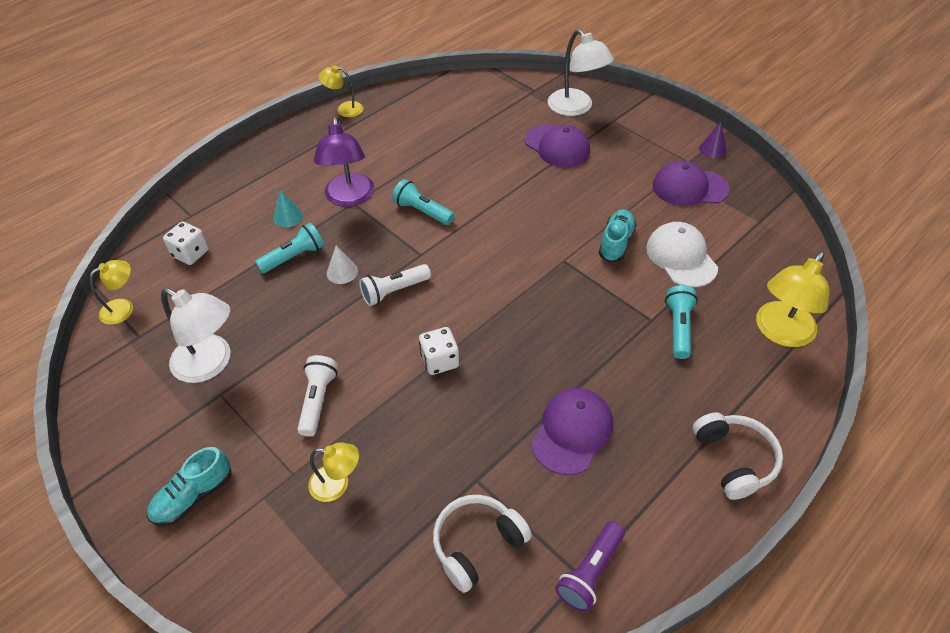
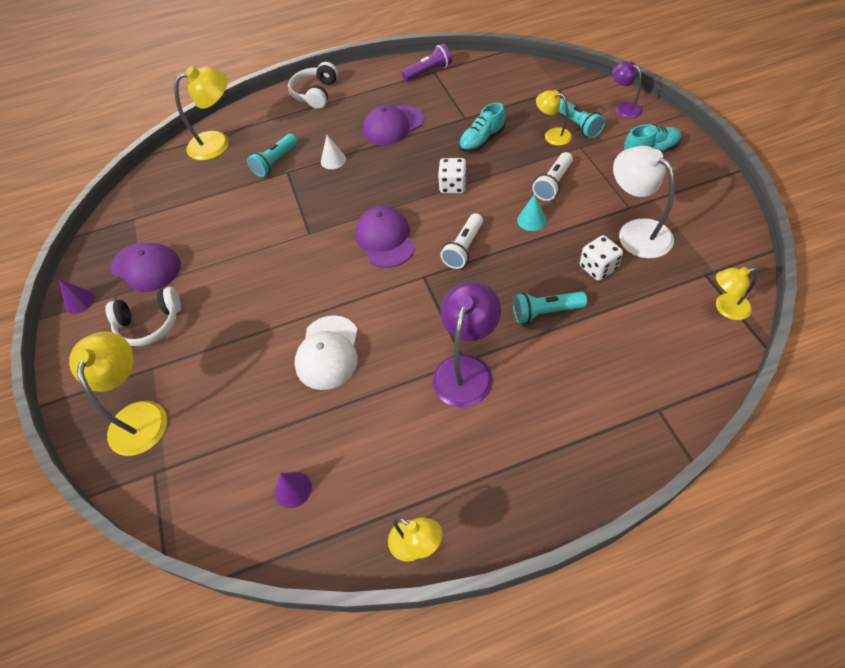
camera: 150 degrees left, 5 degrees up
white dice [163,221,209,265] -> white dice moved to [580,235,623,281]
turquoise cone [274,190,303,227] -> turquoise cone moved to [517,194,546,231]
white cone [327,246,358,284] -> white cone moved to [321,135,346,169]
white flashlight [359,264,431,306] -> white flashlight turned 120 degrees clockwise [440,213,483,269]
turquoise flashlight [392,179,455,225] -> turquoise flashlight moved to [558,98,605,138]
white headphones [433,495,532,593] -> white headphones moved to [105,287,181,346]
purple cap [525,124,590,168] -> purple cap moved to [355,206,415,268]
white lamp [548,29,614,116] -> yellow lamp [69,331,167,456]
turquoise shoe [599,209,637,262] -> turquoise shoe moved to [459,103,505,152]
white cap [646,222,718,287] -> white cap moved to [294,315,358,390]
none -> purple cone [275,472,312,508]
none -> purple lamp [612,61,643,119]

